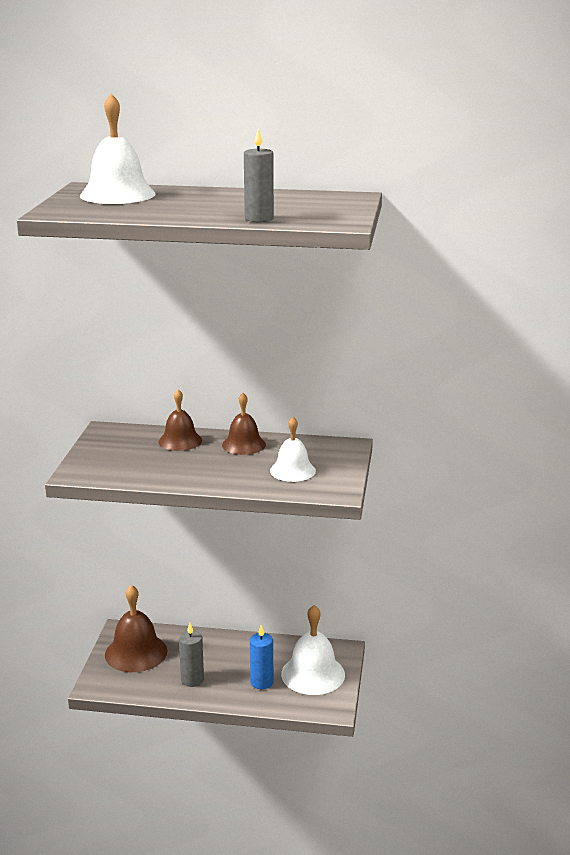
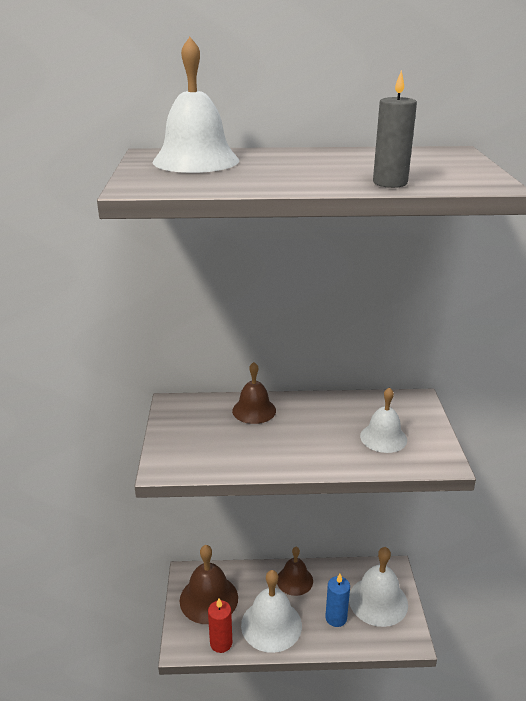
camera: 10 degrees left, 5 degrees up
grey candle [179,623,204,687] -> white bell [241,570,302,653]
brown bell [222,393,266,455] -> brown bell moved to [277,547,313,596]
none -> red candle [208,598,232,653]

